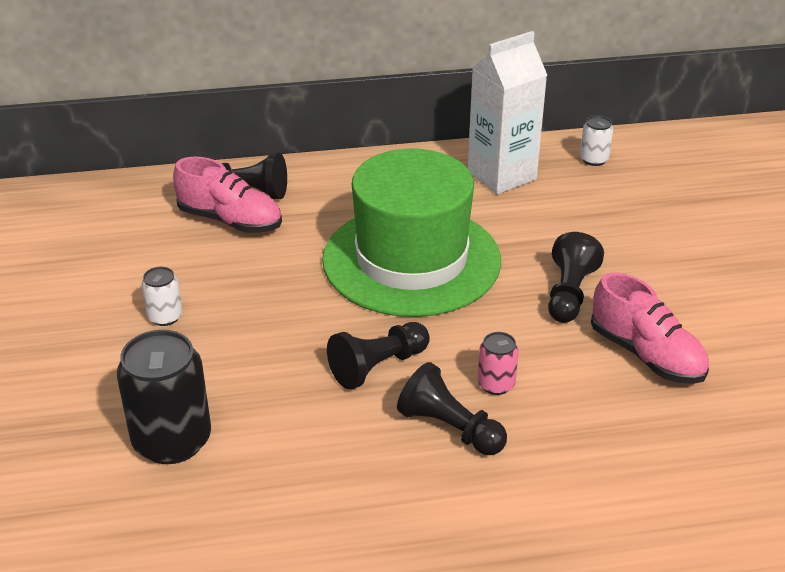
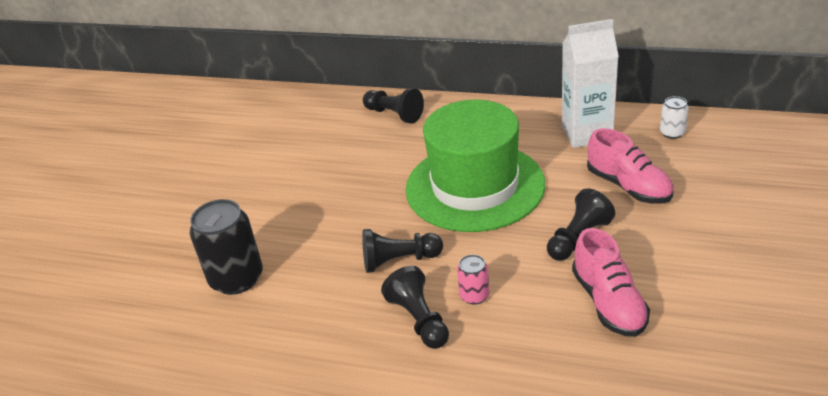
camera: 30 degrees right, 0 degrees up
white can [141,267,183,326] -> none
pink shoe [173,157,282,233] -> pink shoe moved to [587,128,673,204]

